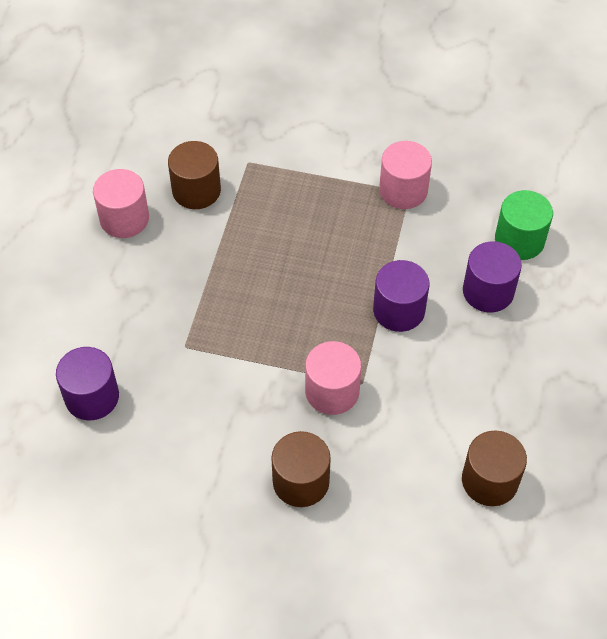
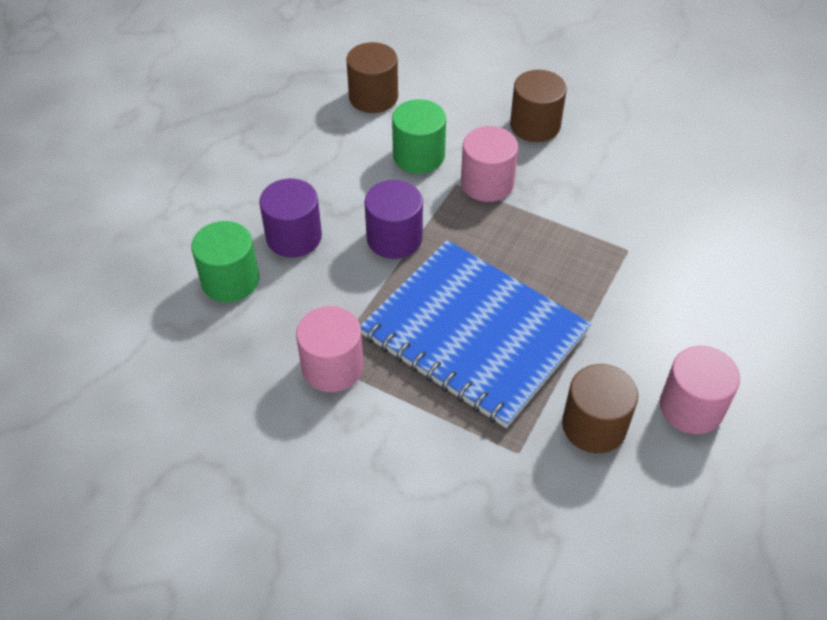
camera: 165 degrees left, 5 degrees down
purple cylinder [56,347,119,420] -> none
none -> blue notebook [360,240,591,428]
none -> green cylinder [392,99,446,174]

